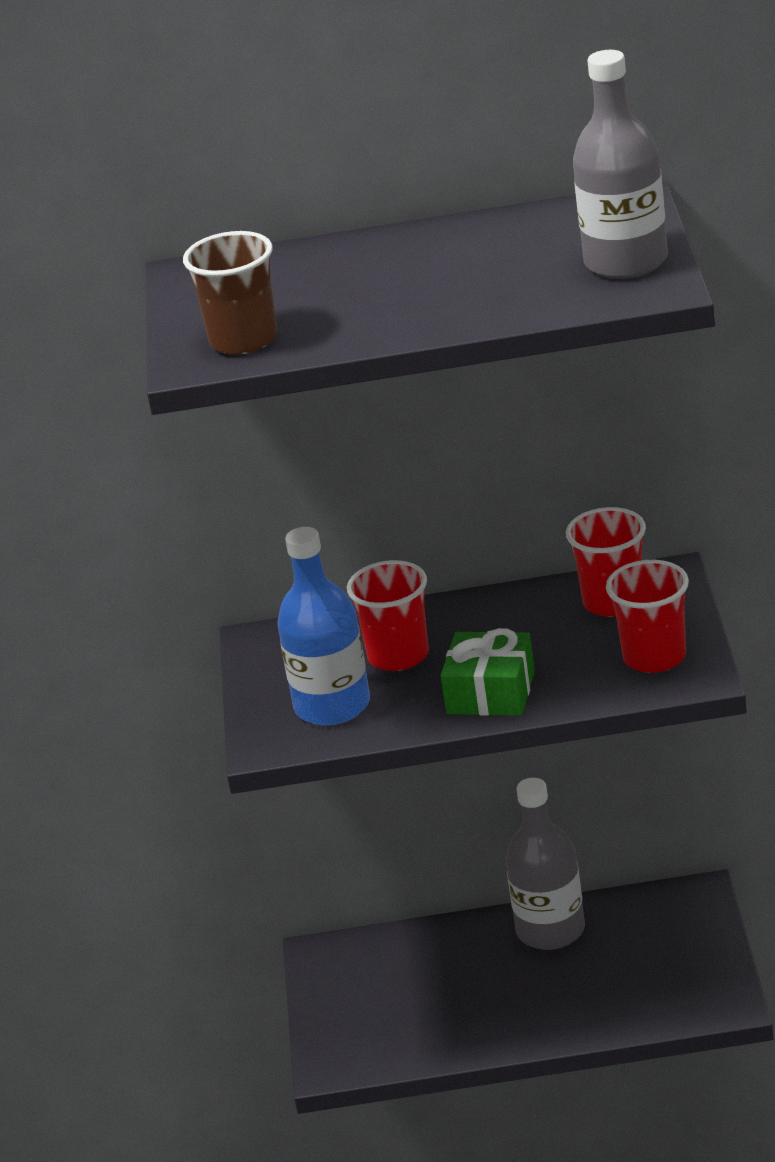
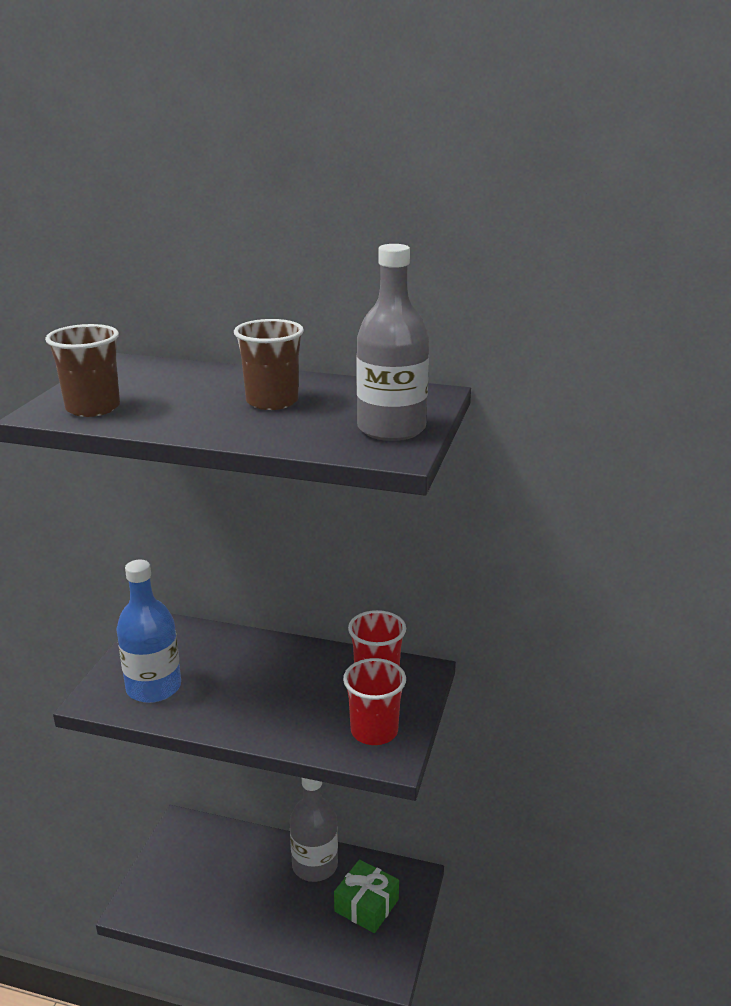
camera: 15 degrees right, 5 degrees down
red cup [347,560,429,671] -> none
green gift [441,628,535,716] -> green gift moved to [334,859,399,933]
none -> brown cup [234,319,304,410]

